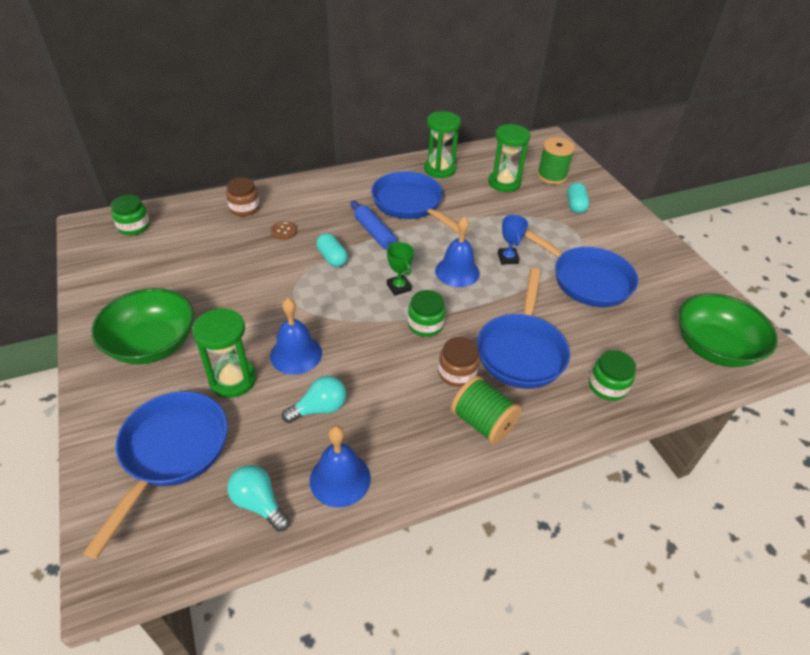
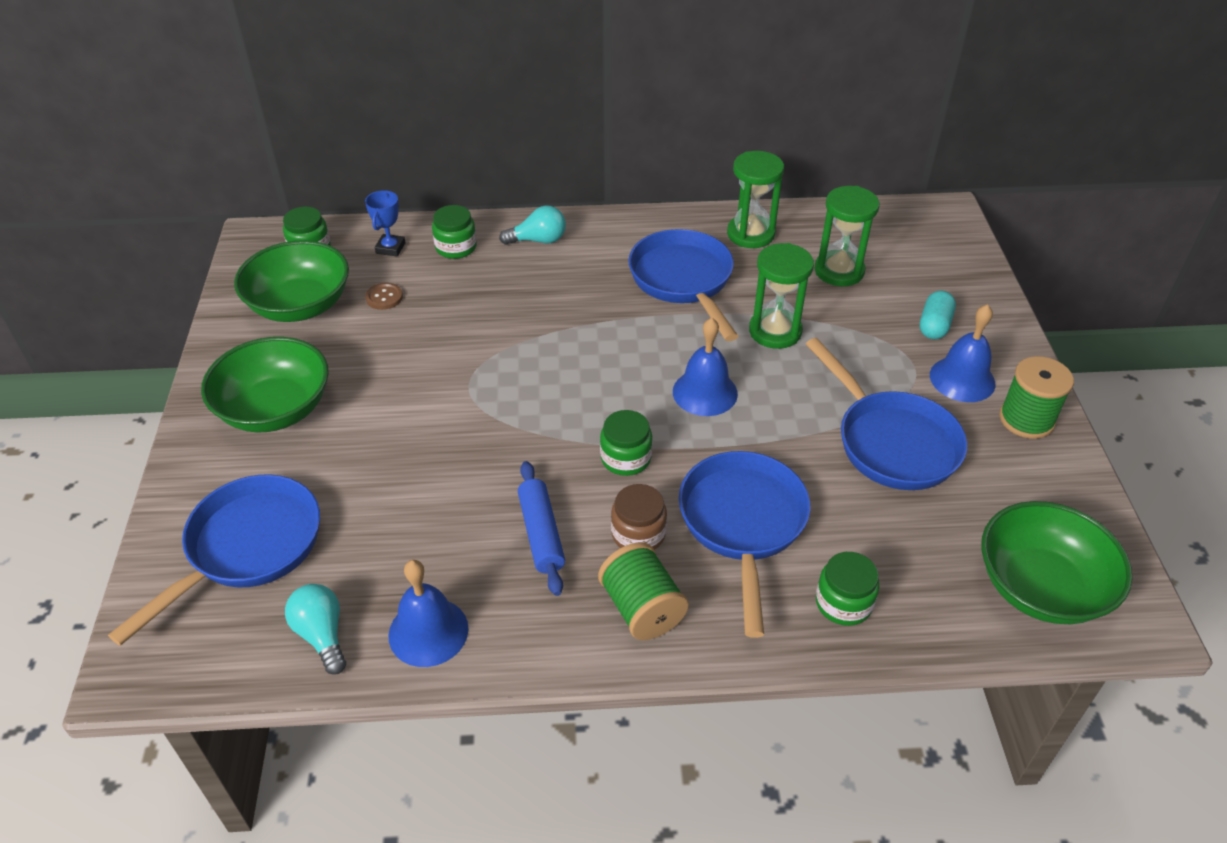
camera: 20 degrees right, 0 degrees up
green hourglass [192,308,256,398] -> green hourglass moved to [749,243,814,349]
brown jar [226,177,260,216] -> green jar [432,205,477,259]
brown button [270,221,297,240] -> brown button moved to [365,283,403,310]
blue bell [270,298,322,375] -> blue bell moved to [930,304,996,402]
turquoise light bulb [282,376,346,423] -> turquoise light bulb moved to [499,206,566,245]
turquoise capsule [316,233,348,267] -> none
blue rolling pin [351,201,397,250] -> blue rolling pin moved to [518,461,565,596]
green trophy [387,242,414,296] -> none
blue pan [477,268,570,389] -> blue pan turned 150 degrees clockwise [679,451,811,638]
blue trophy [498,214,528,265] -> blue trophy moved to [365,190,405,257]
green spool [537,137,575,184] -> green spool moved to [999,356,1074,439]
none -> green bowl [234,240,349,322]

